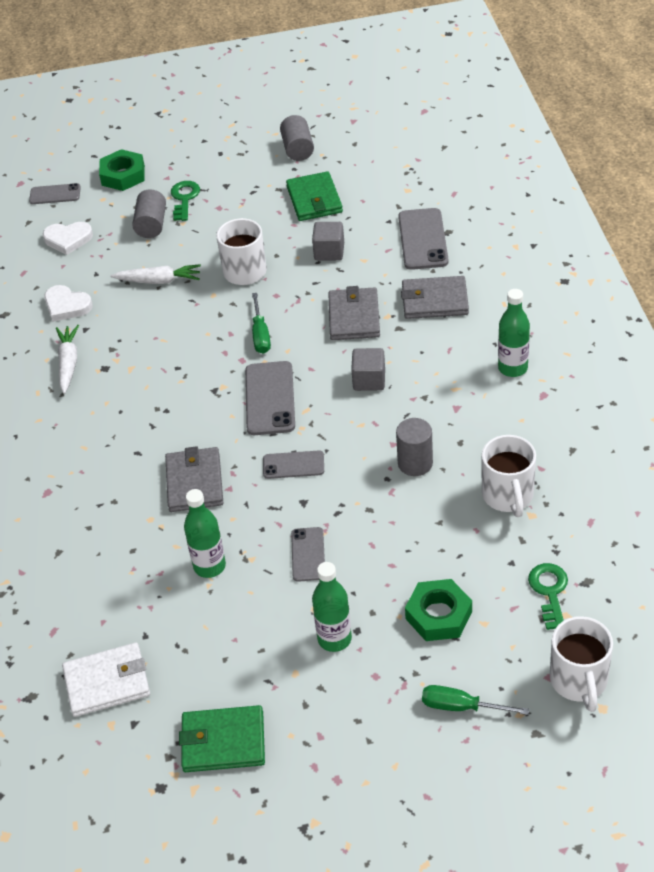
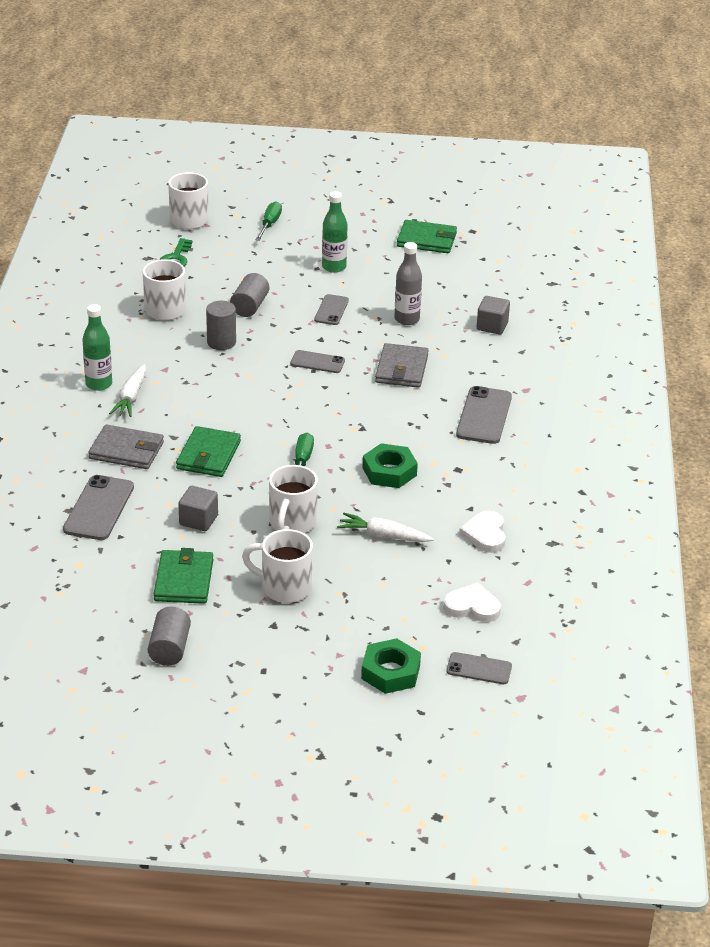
camera: 170 degrees left, 10 degrees down
white heart [44,285,93,322] -> white heart turned 135 degrees counterclockwise [459,511,506,553]
white carrot [56,325,79,394] -> white carrot moved to [109,364,146,417]
white wallet [62,642,150,717] -> none
grey cylinder [132,189,166,238] -> grey cylinder moved to [230,273,269,317]
green key [171,181,200,221] -> none
green bottle [184,489,226,578] -> grey bottle [394,242,422,325]
grey phone [245,361,295,435] -> grey phone moved to [456,386,512,444]
grey wallet [328,286,380,340] -> green wallet [176,426,241,477]
grey cube [351,348,385,391] -> grey cube moved to [477,296,510,335]
green nut [405,579,472,641] -> green nut moved to [363,443,418,488]
green screwdriver [422,685,529,715] -> green screwdriver turned 105 degrees counterclockwise [255,201,282,241]
none -> white mug [242,529,313,603]

